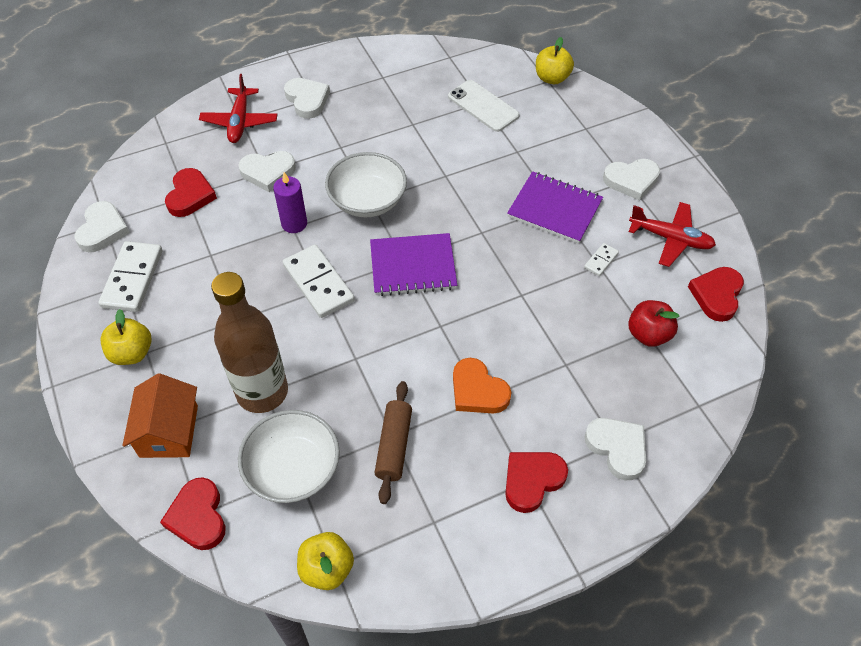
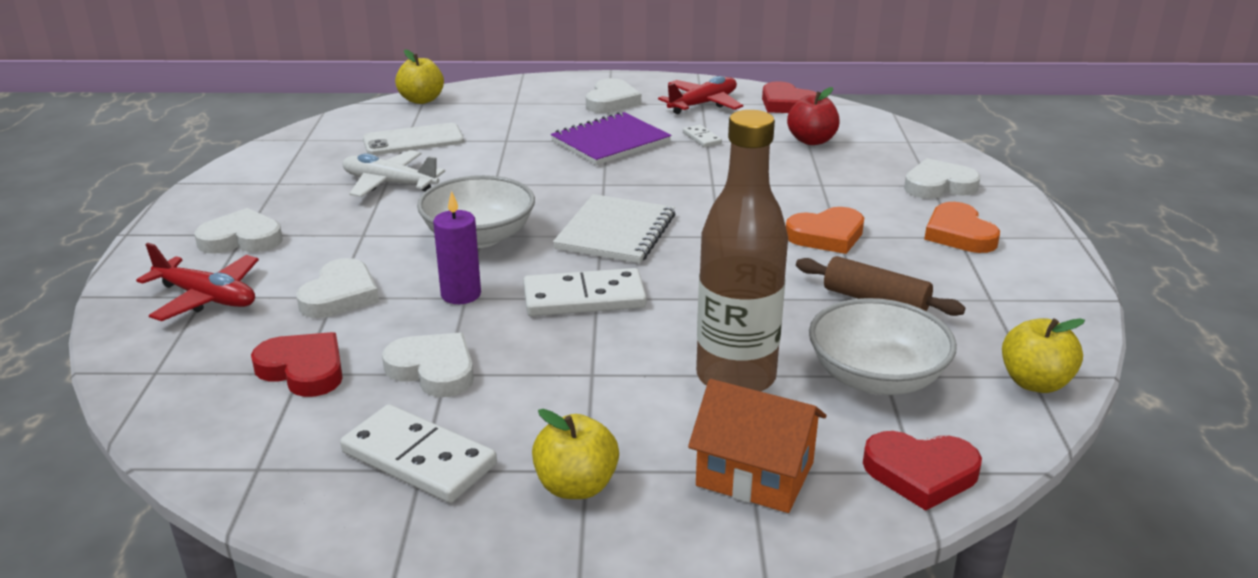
camera: 65 degrees left, 25 degrees down
white heart [74,201,130,252] -> white heart moved to [382,333,474,397]
purple notebook [370,233,457,296] -> white notebook [553,194,675,263]
red heart [505,452,568,513] -> orange heart [924,202,1000,253]
none -> white plane [343,150,445,197]

